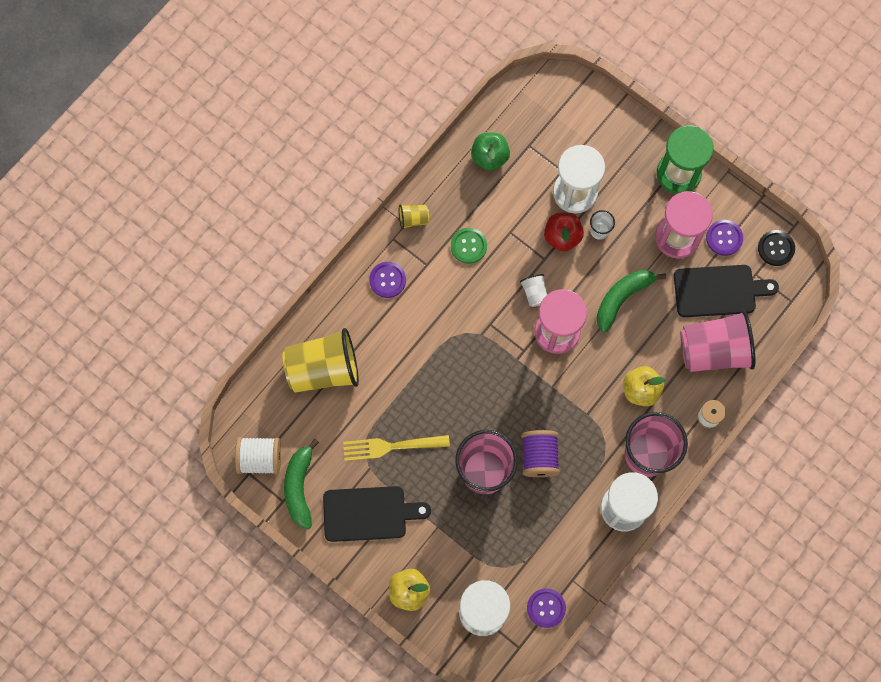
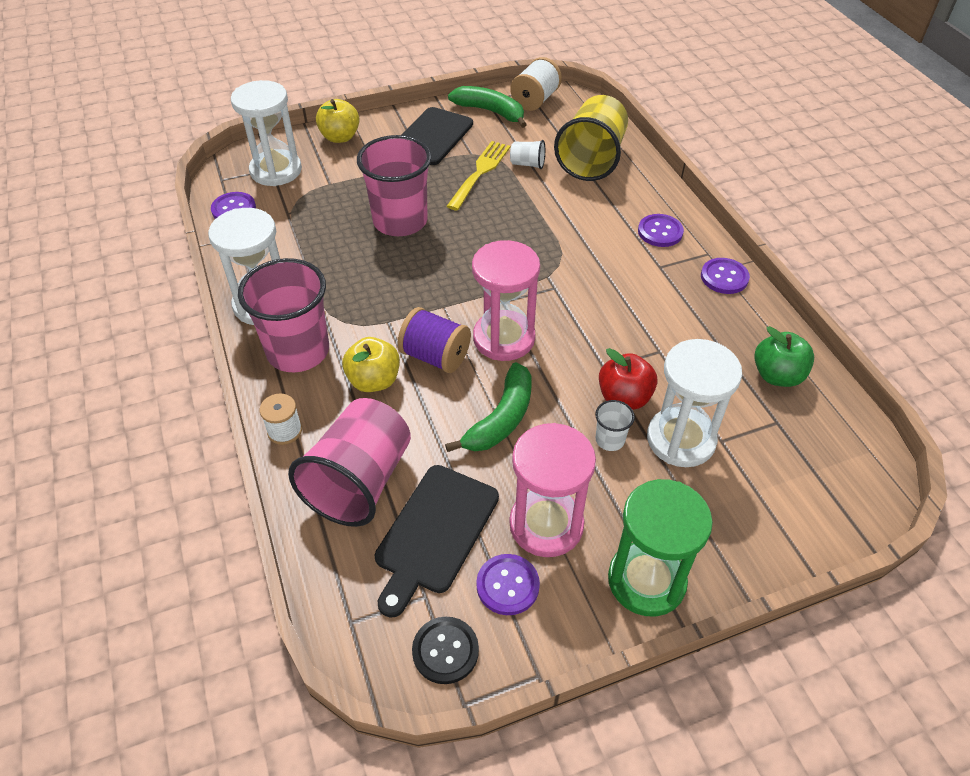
camera: 120 degrees right, 25 degrees down
yellow cup [399,204,429,229] -> purple button [701,258,750,294]
green button [451,228,487,264] -> none
white cup [520,274,547,307] -> white cup moved to [510,140,545,169]
purple spool [521,430,560,477] -> purple spool moved to [397,307,471,373]
green banana [596,270,666,332] -> green banana turned 45 degrees clockwise [445,362,532,452]

